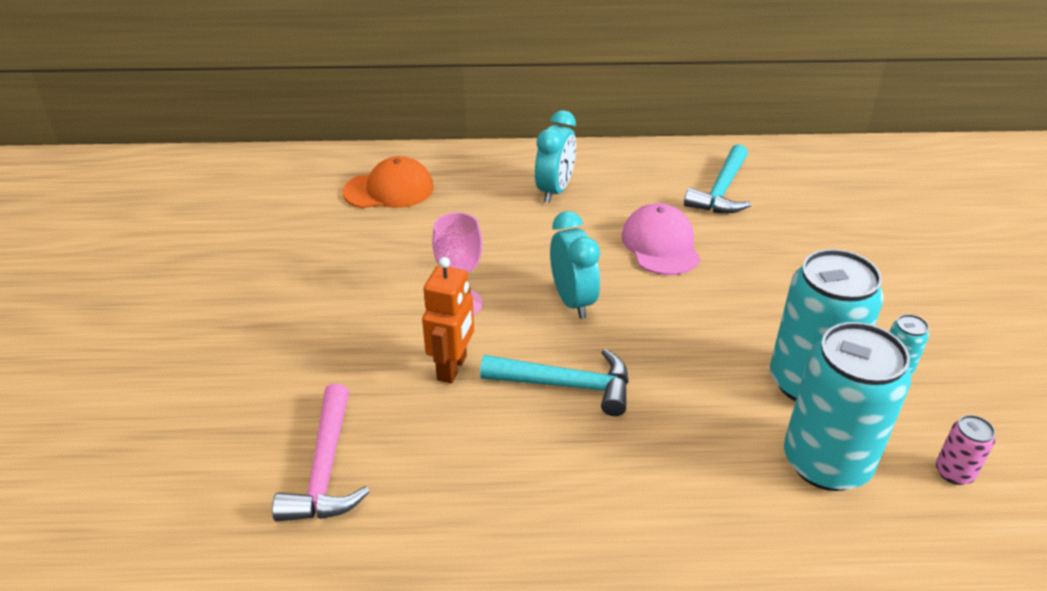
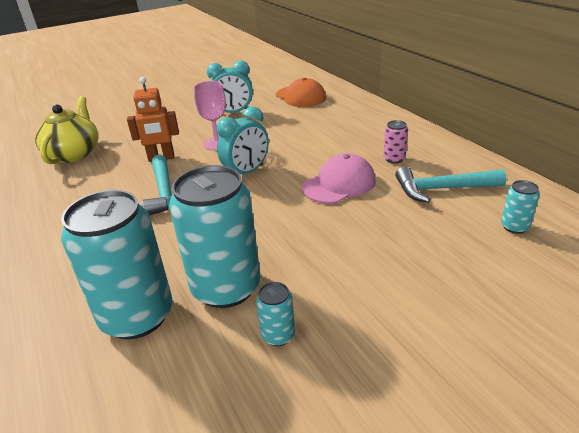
camera: 65 degrees right, 5 degrees down
pink hammer [272,384,370,522] -> yellow teapot [35,96,99,164]
turquoise clock [535,110,576,203] -> turquoise clock moved to [207,61,253,113]
pink can [936,415,995,485] -> pink can moved to [383,120,408,163]
none -> turquoise can [501,180,540,234]

